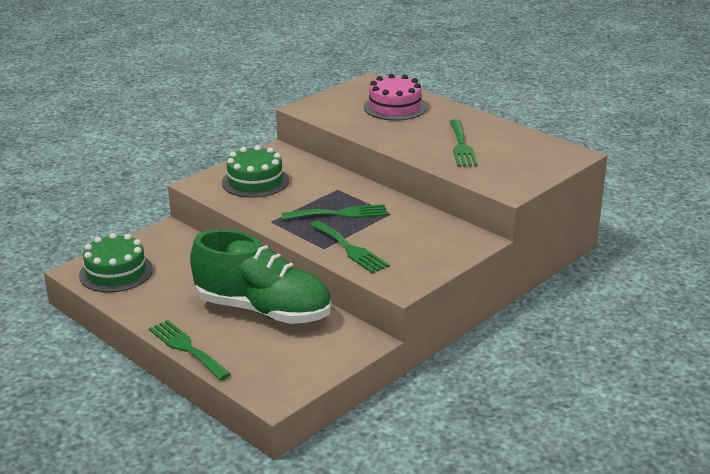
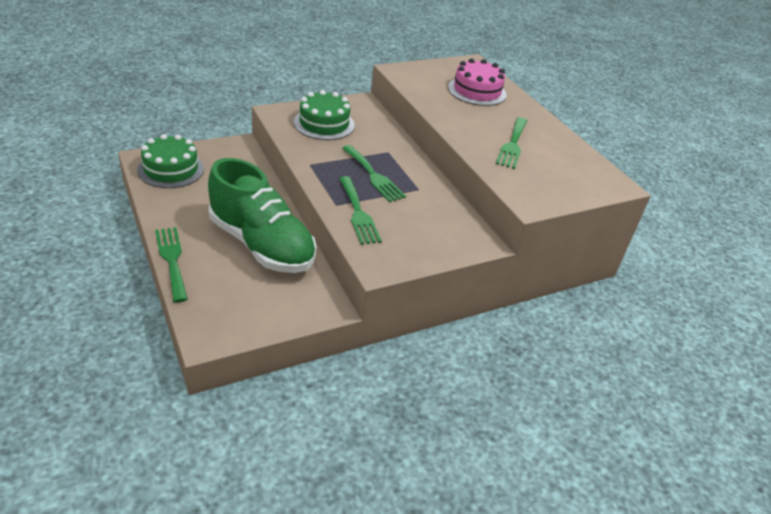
camera: 15 degrees right, 10 degrees up
green fork [281,204,388,220] -> green fork turned 45 degrees clockwise [342,145,406,202]

